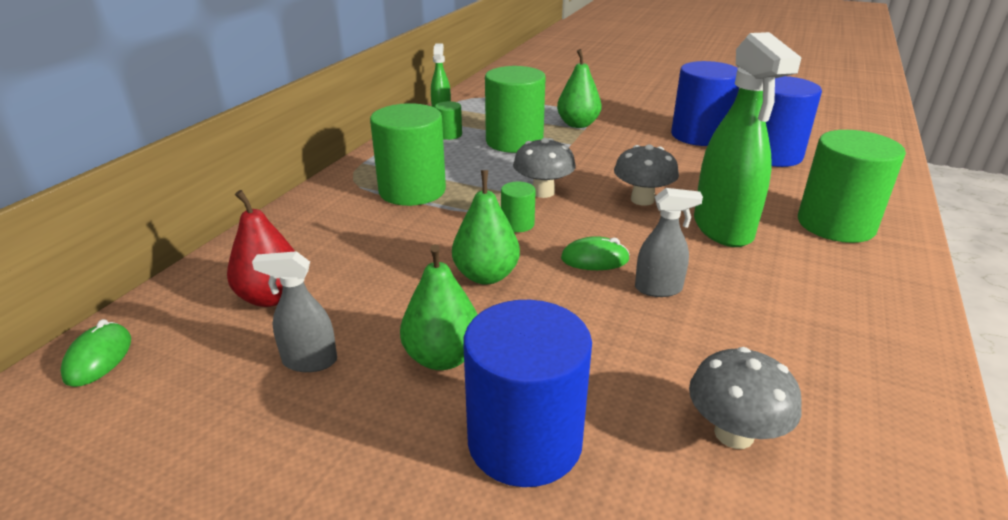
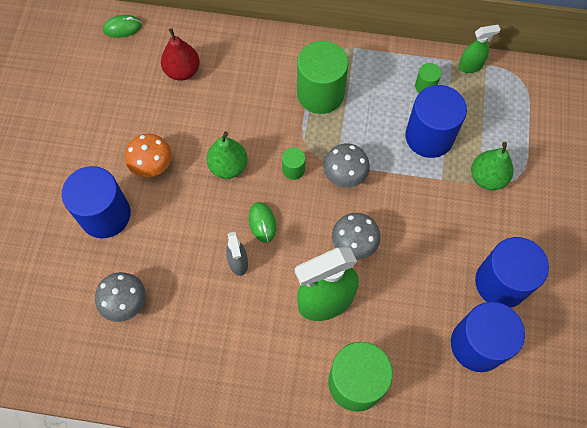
camera: 75 degrees right, 35 degrees up
grey spray bottle [252,251,337,372] -> none
green pear [400,244,478,370] -> orange mushroom [125,134,172,177]
green cylinder [485,66,546,153] -> blue cylinder [405,85,467,158]

